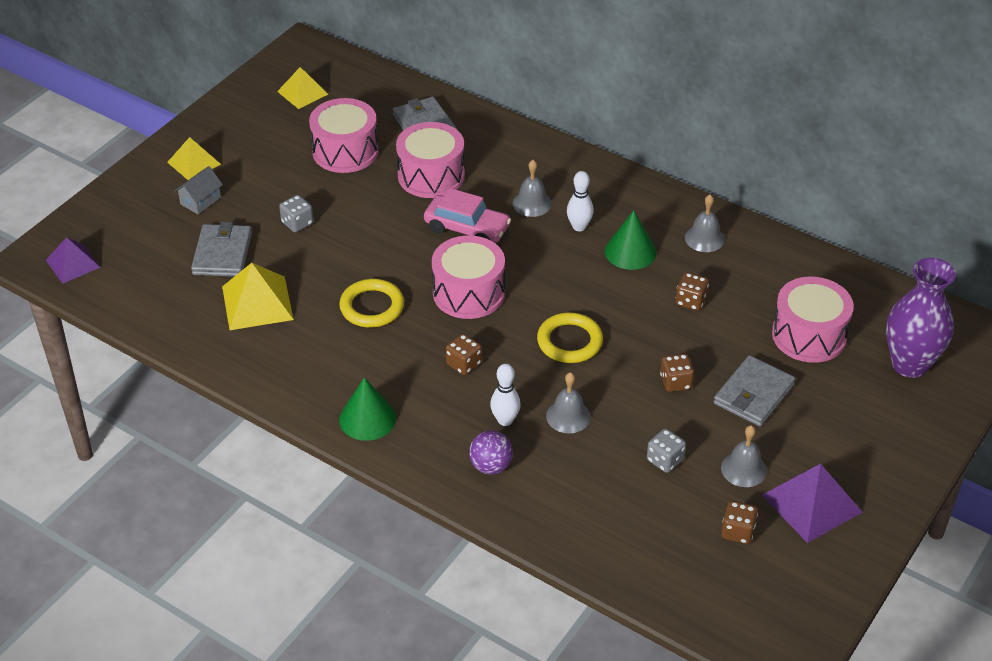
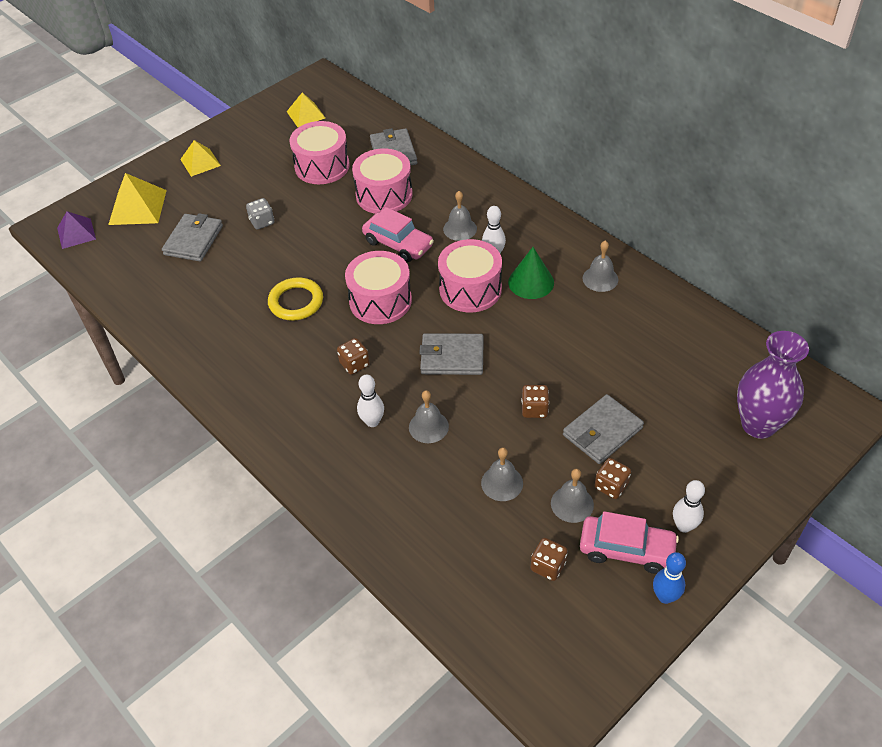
camera: 15 degrees right, 5 degrees up
grey house [174,166,223,214] -> none
yellow pyramid [222,263,294,330] -> yellow pyramid moved to [108,173,167,225]
green cone [339,377,396,441] -> none
purple ball [469,431,513,474] -> none
yellow ring [537,313,603,363] -> grey wallet [419,333,484,375]
grey dice [647,429,686,473] -> grey bell [481,447,523,501]
brown dice [676,272,709,311] -> brown dice moved to [595,458,631,499]
purple pyramid [762,464,862,543] -> pink car [580,511,679,574]
pink drum [772,277,854,363] -> pink drum moved to [438,239,502,312]
none -> blue bowling pin [653,552,686,604]
none -> white bowling pin [673,480,705,533]

